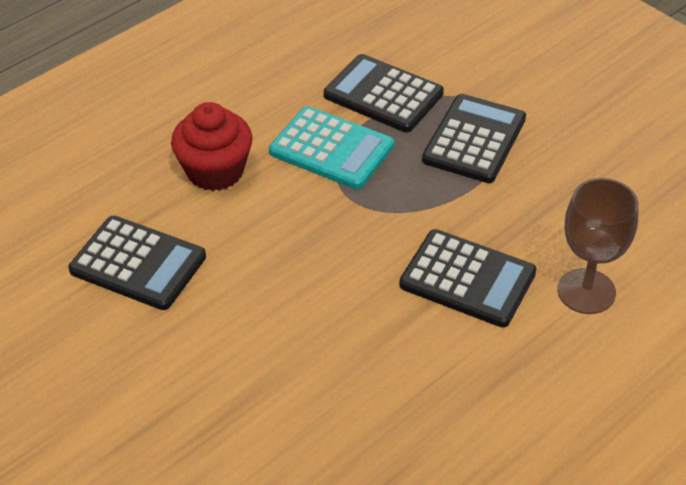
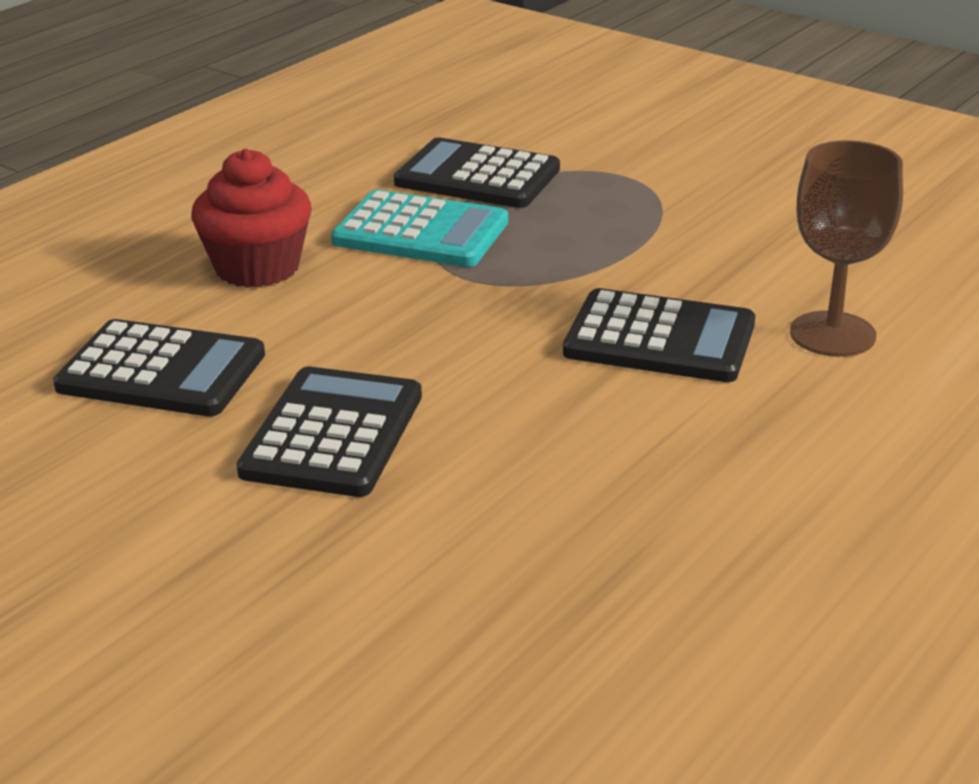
camera: 10 degrees left, 15 degrees down
black calculator [422,94,526,183] -> black calculator moved to [237,366,422,497]

